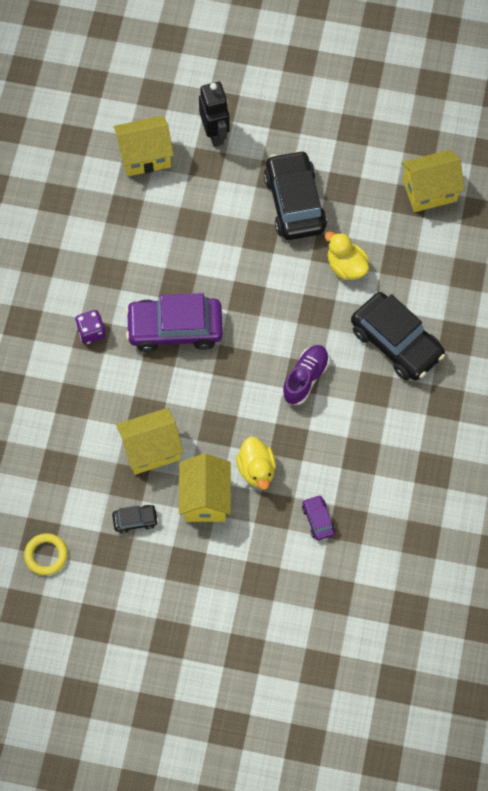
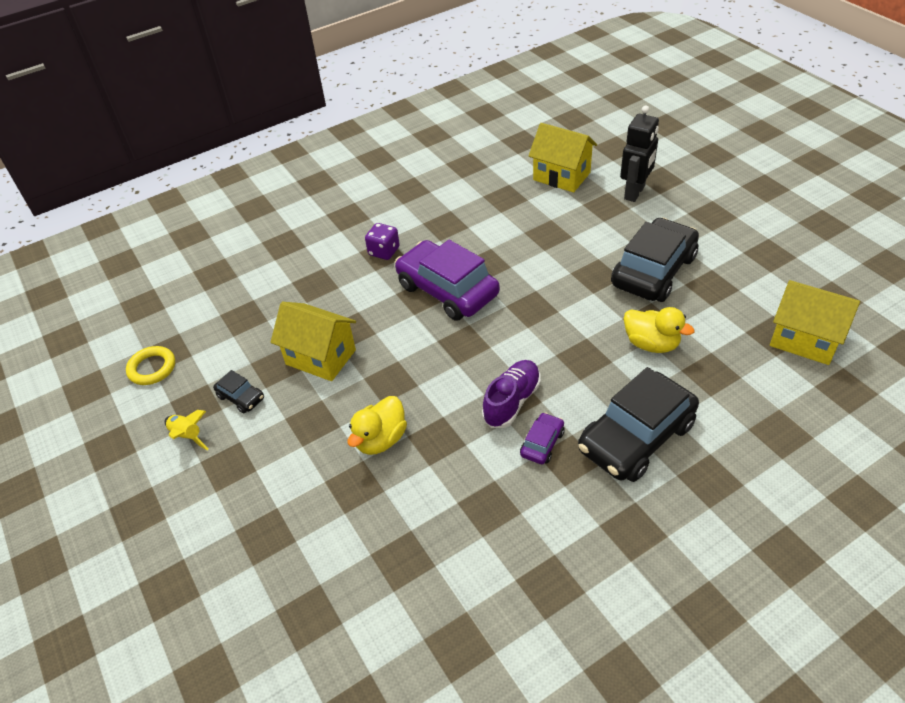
camera: 50 degrees right, 20 degrees down
yellow house [179,453,231,522] -> none
purple shoe [282,345,329,405] -> purple shoe turned 45 degrees counterclockwise [482,360,541,428]
purple car [302,495,335,540] -> purple car moved to [520,412,564,464]
yellow duck [325,232,369,280] -> yellow duck turned 120 degrees clockwise [624,307,694,353]
black car [351,292,445,381] -> black car turned 45 degrees clockwise [578,367,699,482]
none -> yellow rocket [165,410,208,450]

